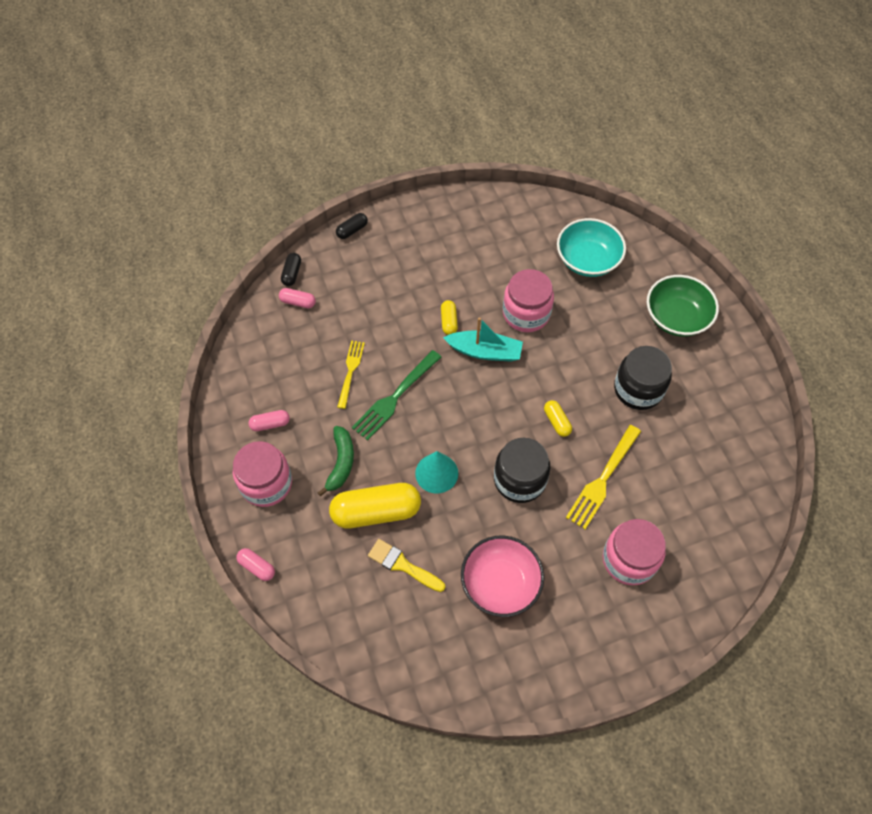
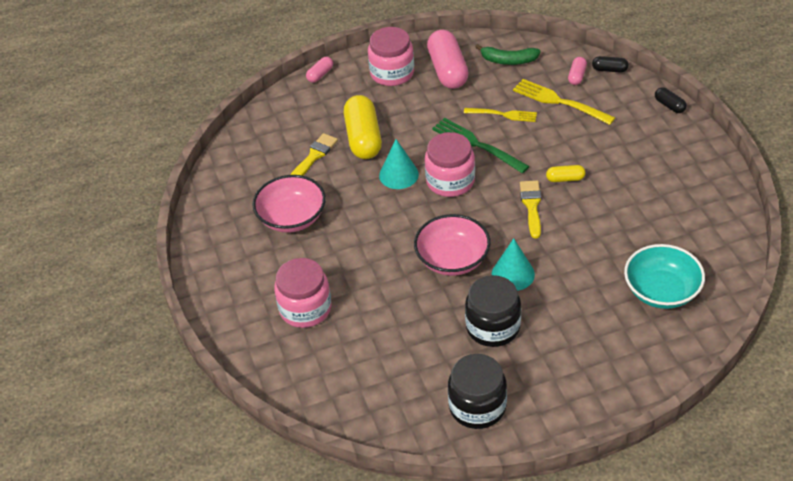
camera: 95 degrees right, 15 degrees down
pink capsule [248,410,290,431] -> pink capsule [427,30,469,89], size x2.12
green banana [317,426,354,496] -> green banana moved to [476,44,541,65]
turquoise boat [443,317,523,362] -> yellow brush [520,180,541,239]
black jar [494,438,550,503] -> black jar moved to [448,354,507,429]
pink jar [503,269,554,332] -> pink jar moved to [425,132,475,197]
yellow capsule [544,400,572,437] -> pink bowl [414,214,490,276]
yellow fork [566,425,641,529] -> yellow fork moved to [513,79,615,125]
green bowl [647,275,719,337] -> none
none -> turquoise cone [492,238,535,291]

